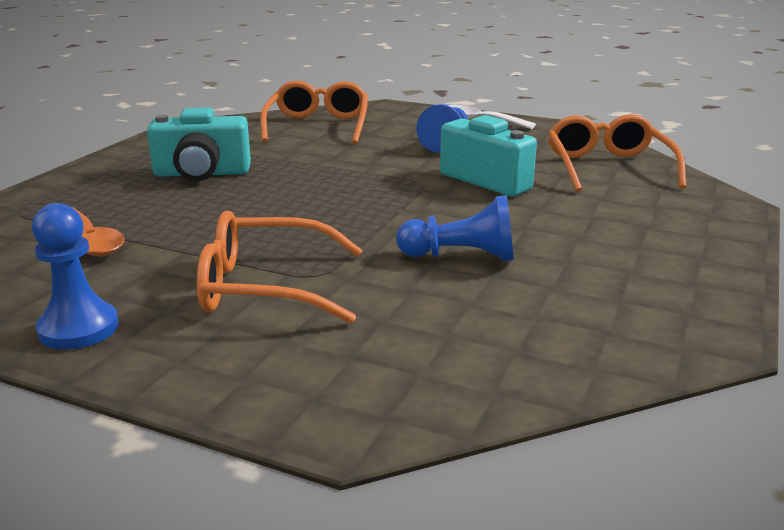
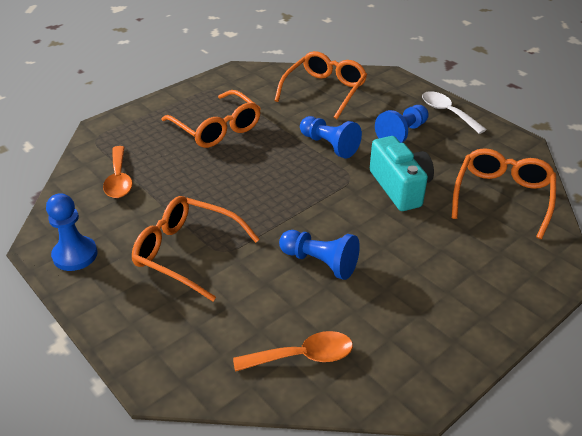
camera: 25 degrees right, 15 degrees up
turquoise camera [147,107,251,181] -> orange glasses [161,90,261,148]
none -> orange spoon [233,331,353,372]
none -> blue pawn [300,116,362,158]

